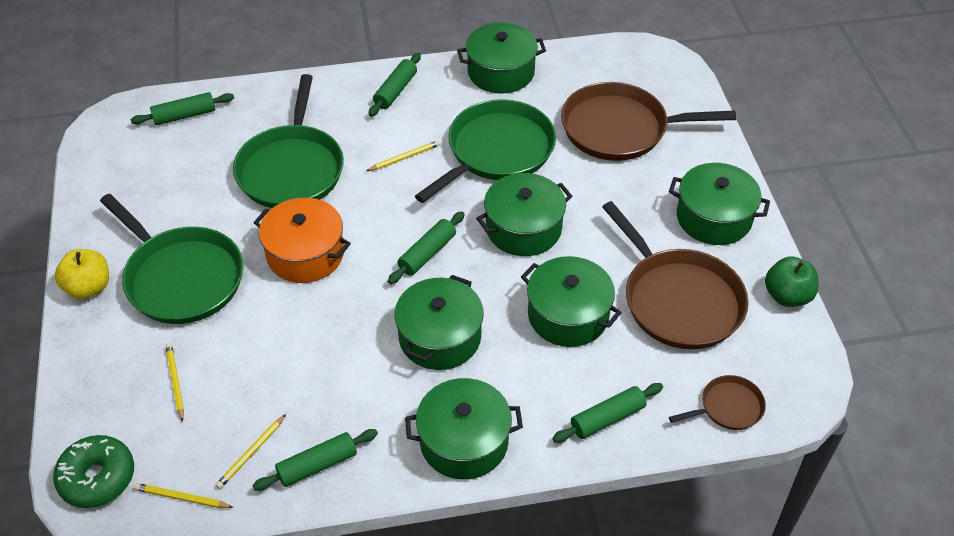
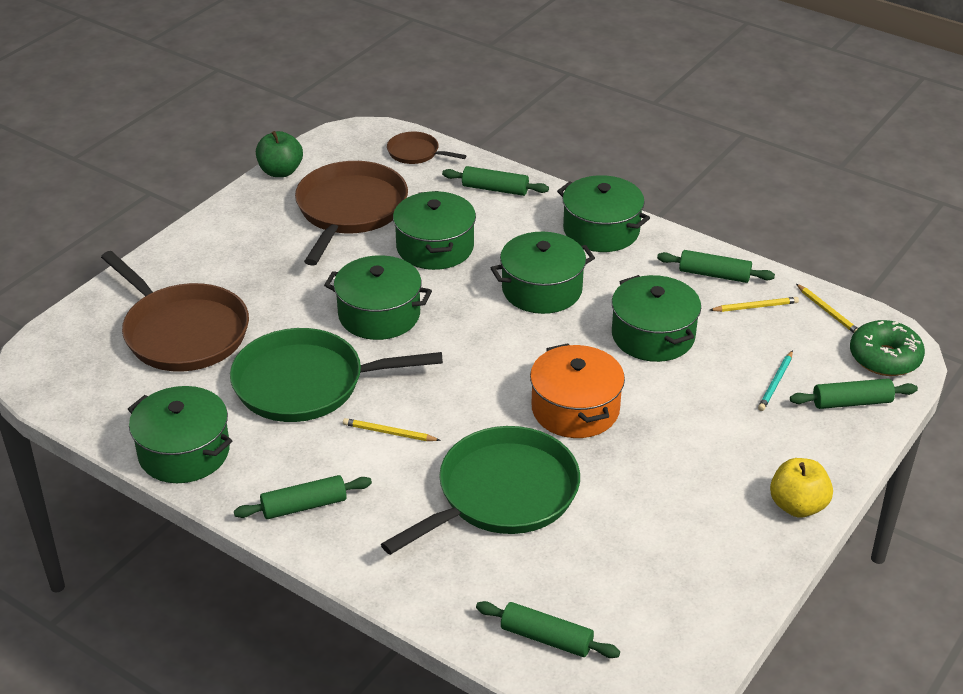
camera: 135 degrees left, 10 degrees down
green pan [100,194,244,324] -> none
yellow pencil [166,343,184,422] -> turquoise pencil [758,350,793,411]
green rolling pin [388,211,465,284] -> green rolling pin moved to [790,379,918,409]
green pot [669,163,770,245] -> green pot moved to [612,275,701,362]

